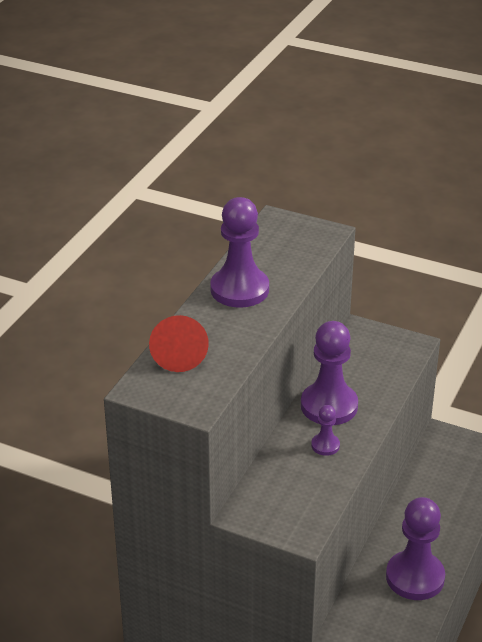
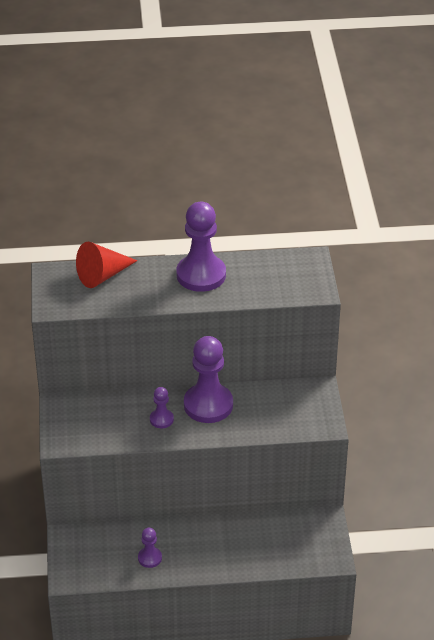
camera: 60 degrees right, 5 degrees up
purple pawn [386,497,445,600] -> purple pawn [138,528,162,568], size x0.48

